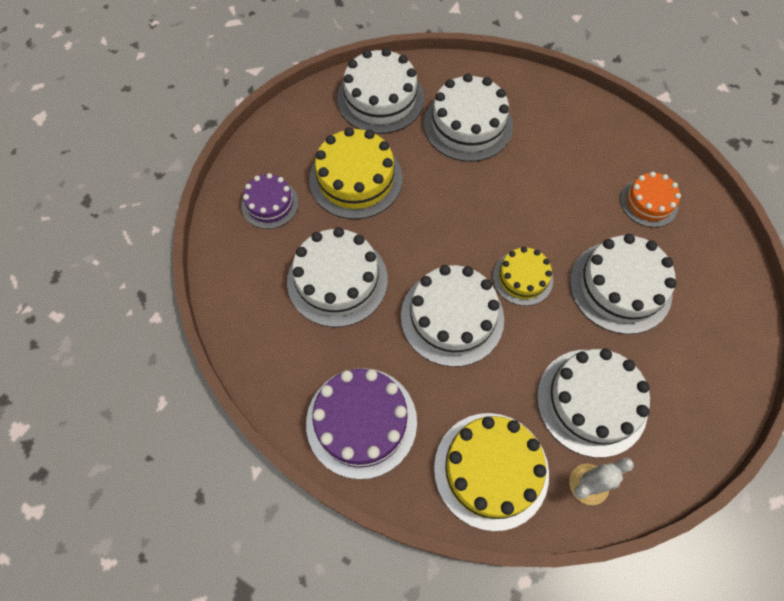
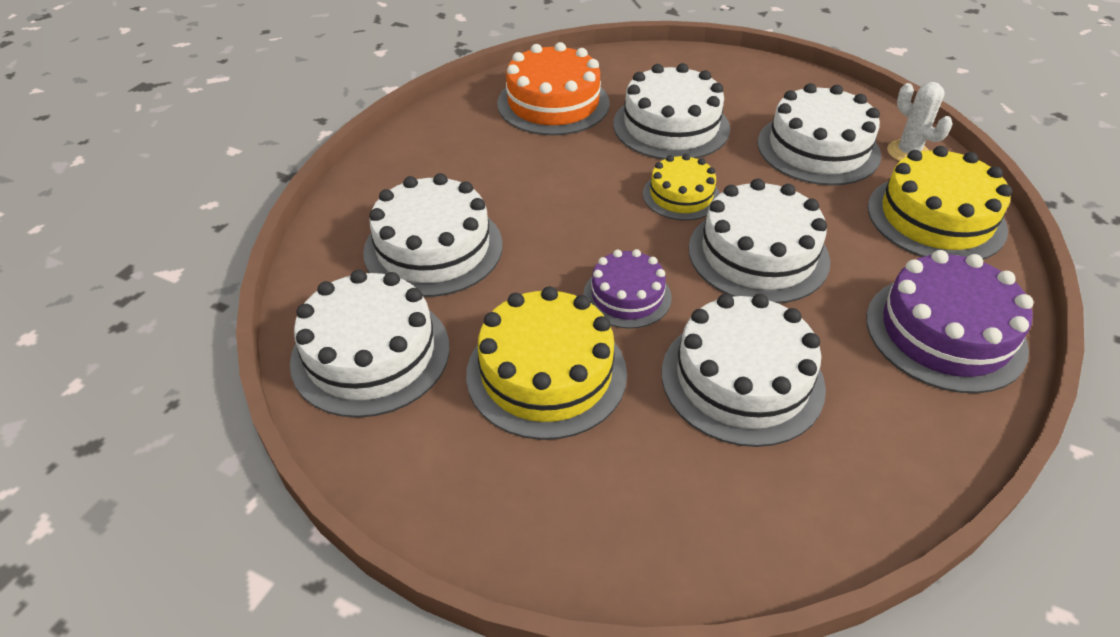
camera: 95 degrees left, 20 degrees down
purple cake [241,173,299,229] -> purple cake moved to [583,249,672,329]
orange cake [620,172,681,227] -> orange cake [497,42,610,136], size x1.67

